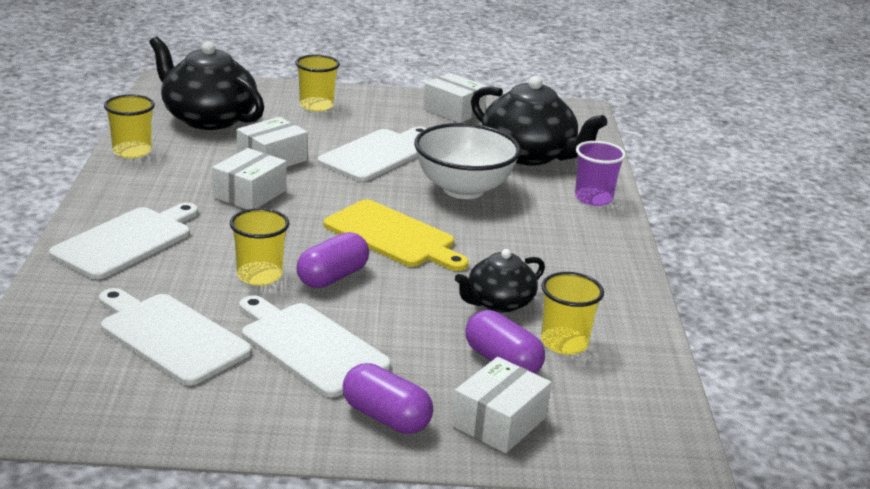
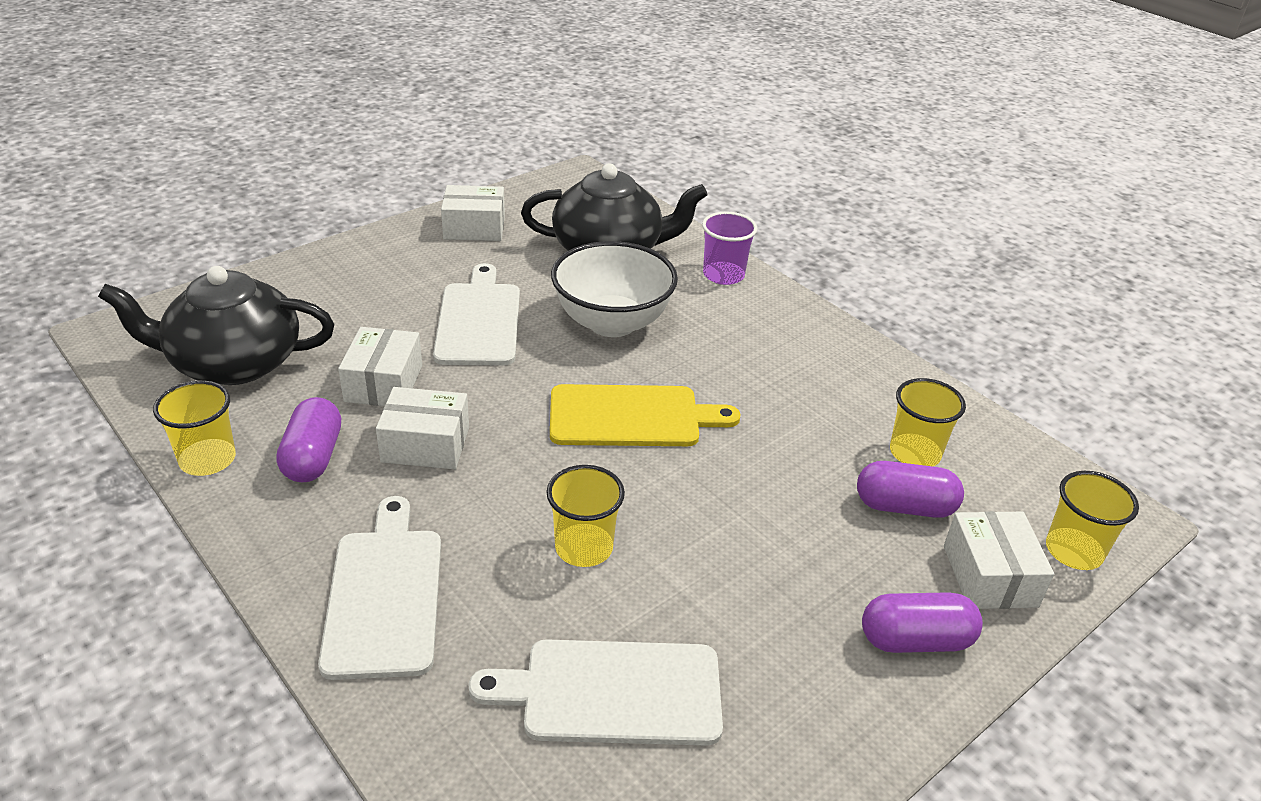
camera: 40 degrees left, 10 degrees up
white box [212,148,287,209] -> white box turned 75 degrees counterclockwise [376,387,469,469]
white cutting board [239,296,391,398] -> none
yellow cup [295,54,340,112] -> yellow cup moved to [1046,471,1139,570]
purple capsule [297,232,369,288] -> purple capsule moved to [276,397,341,482]
black teapot [455,249,545,312] -> none

